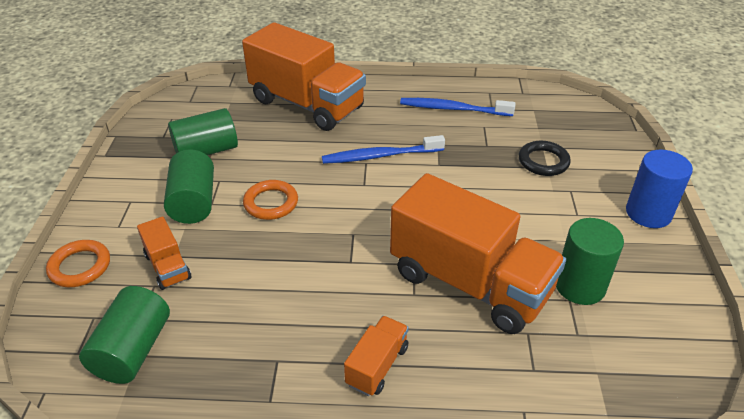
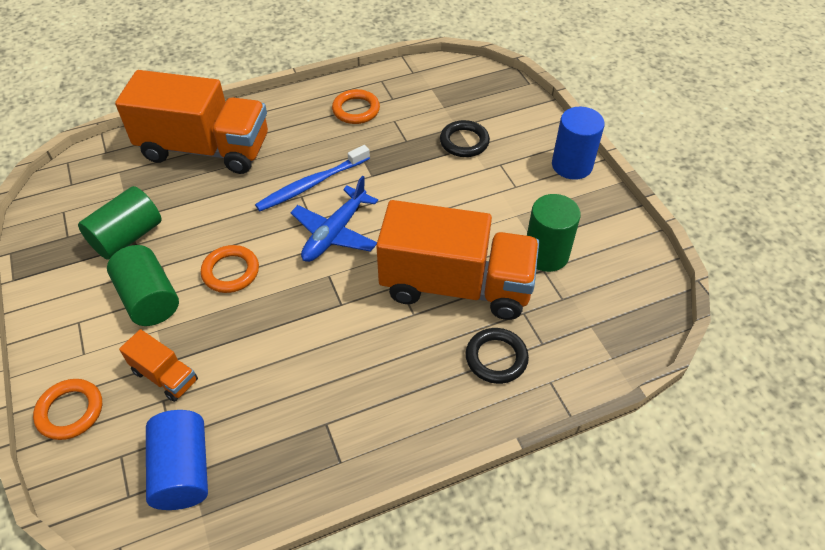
camera: 25 degrees left, 10 degrees up
green cylinder [79,286,170,384] -> blue cylinder [146,410,208,510]
orange truck [344,316,409,396] -> none
blue toothbrush [400,98,515,116] -> orange ring [332,89,380,124]
none -> blue plane [290,176,378,262]
none -> black ring [466,328,529,384]

